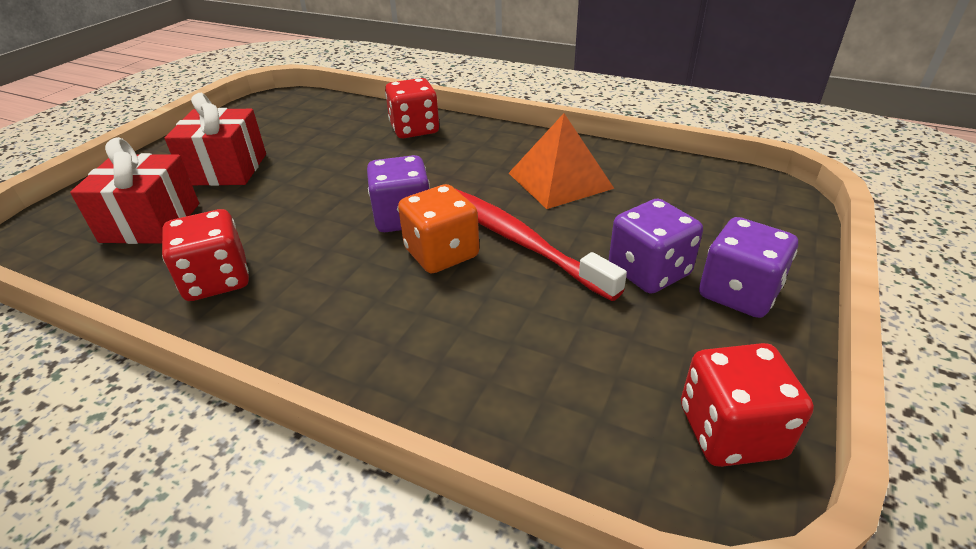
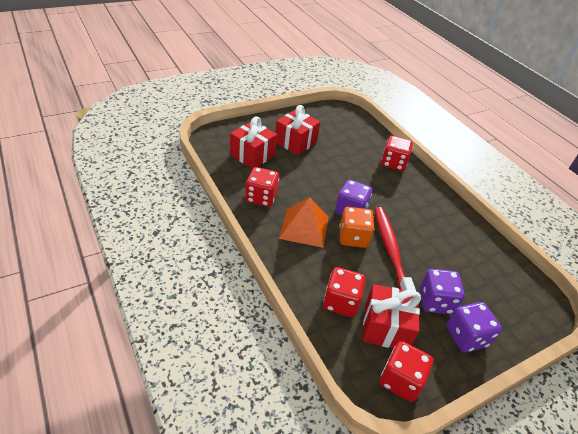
camera: 30 degrees right, 5 degrees up
orange pyramid [509,113,614,209] -> orange pyramid moved to [279,197,329,248]
none -> red dice [323,267,366,317]
none -> red gift [362,284,421,348]

